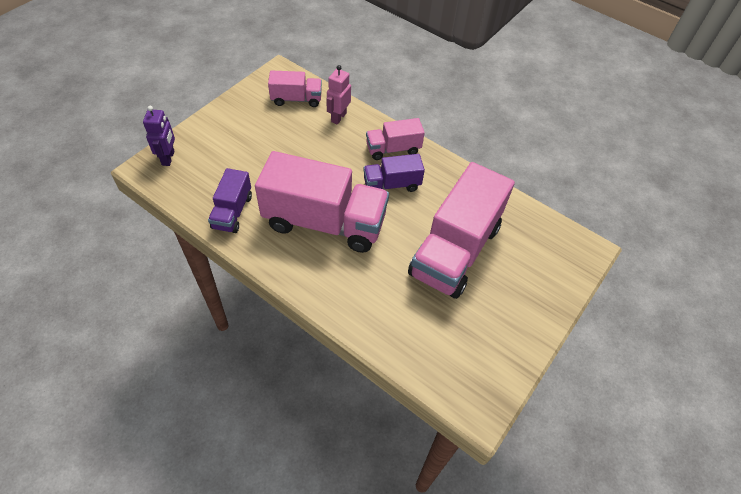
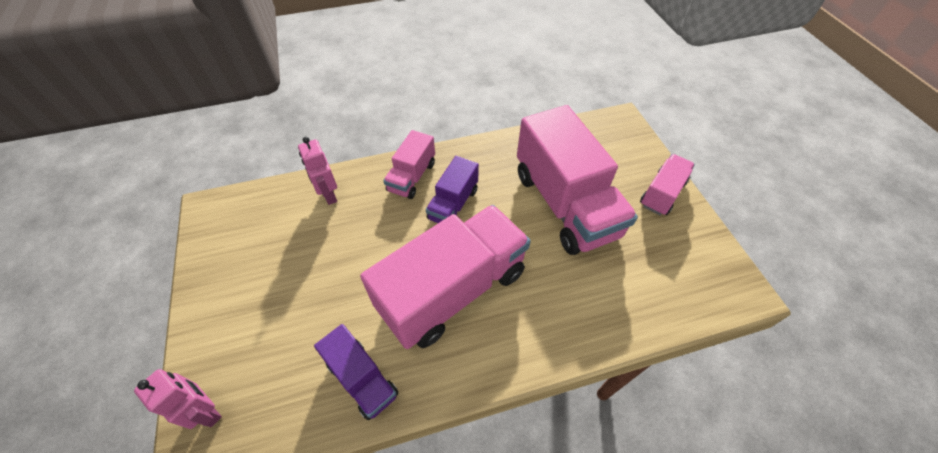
camera: 50 degrees left, 0 degrees up
purple robot [143,106,175,166] -> pink robot [134,369,222,429]
pink truck [268,70,322,107] -> pink truck moved to [640,154,695,215]

